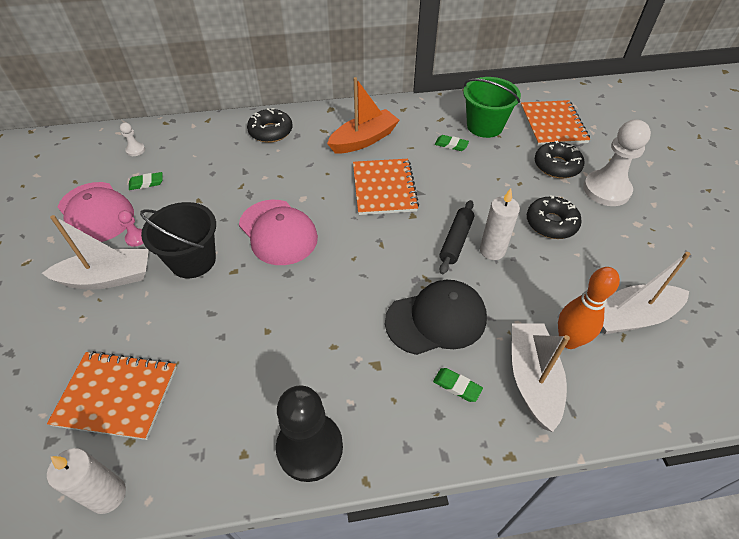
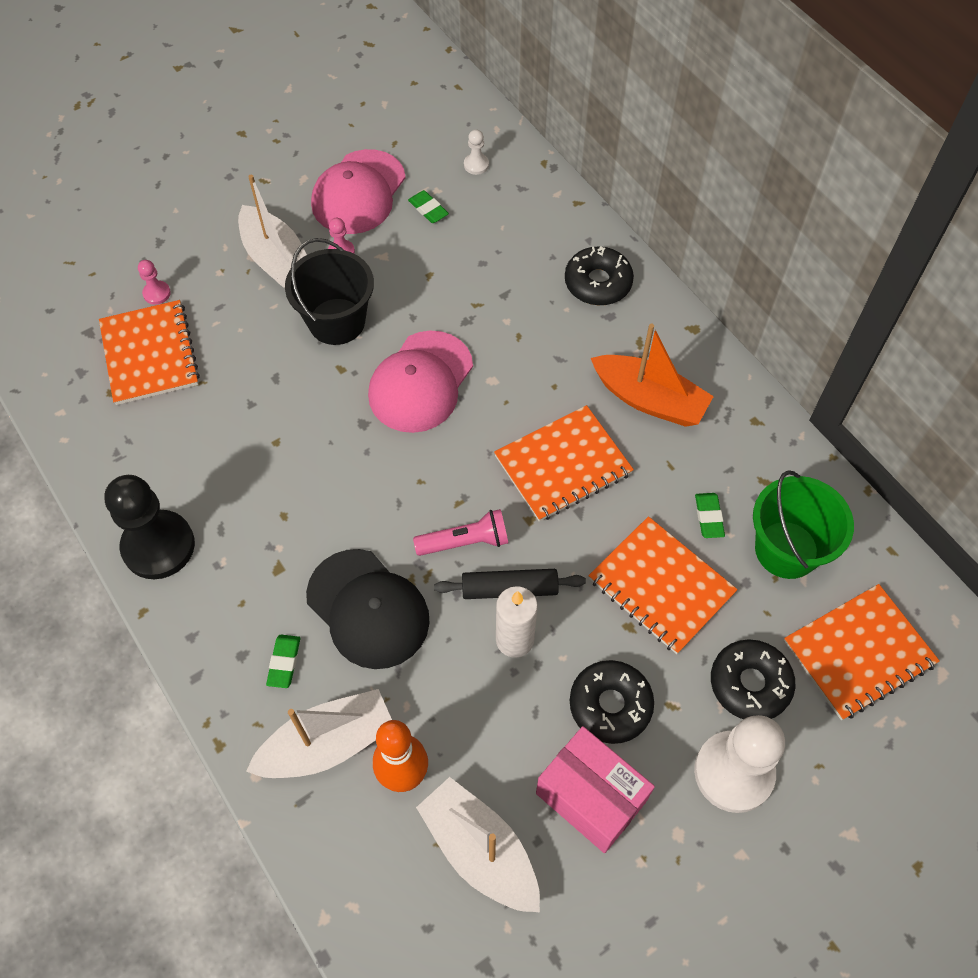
camera: 65 degrees right, 10 degrees up
white candle [47,448,126,514] -> none
none -> pink pawn [138,260,171,305]
none -> pink flashlight [413,509,508,556]
none -> pink box [536,726,655,853]
none -> orange notebook [588,516,738,654]

